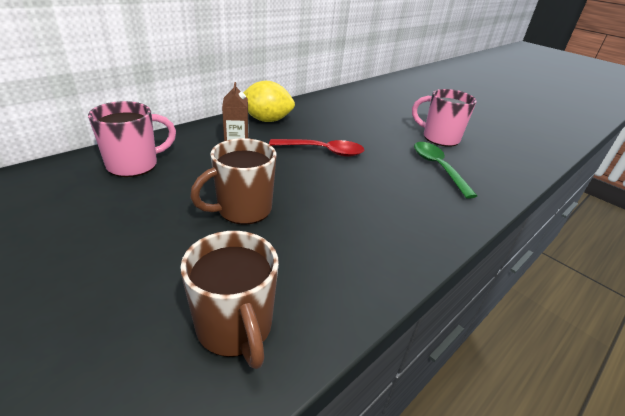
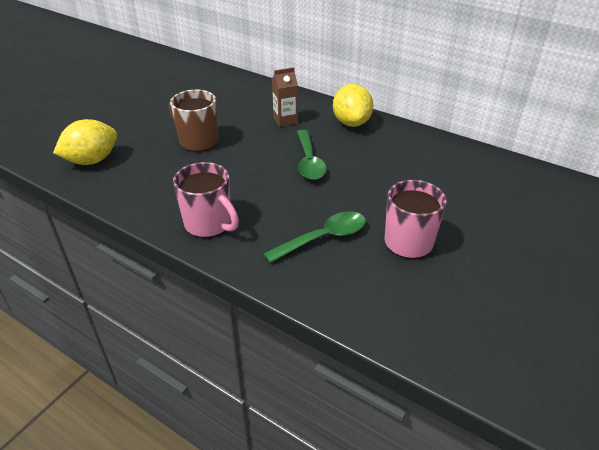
camera: 80 degrees right, 5 degrees up
pink mug [88,101,176,177] -> pink mug moved to [173,162,239,238]
brown mug [180,231,279,369] -> yellow lemon [53,119,117,165]
red spoon [269,139,364,157] -> green spoon [297,130,327,180]

